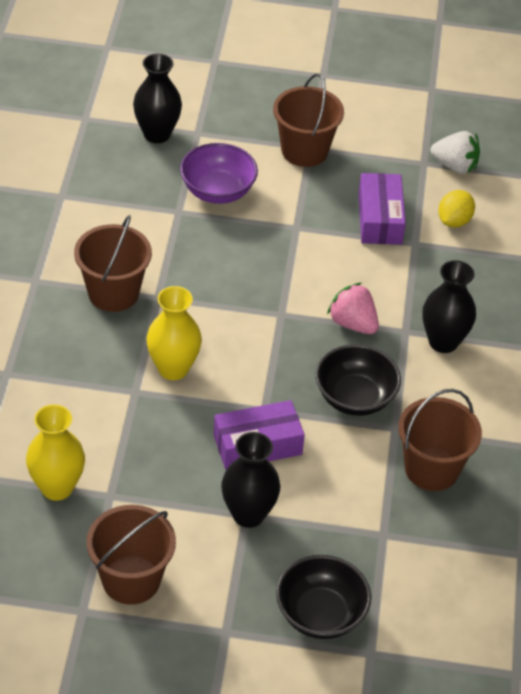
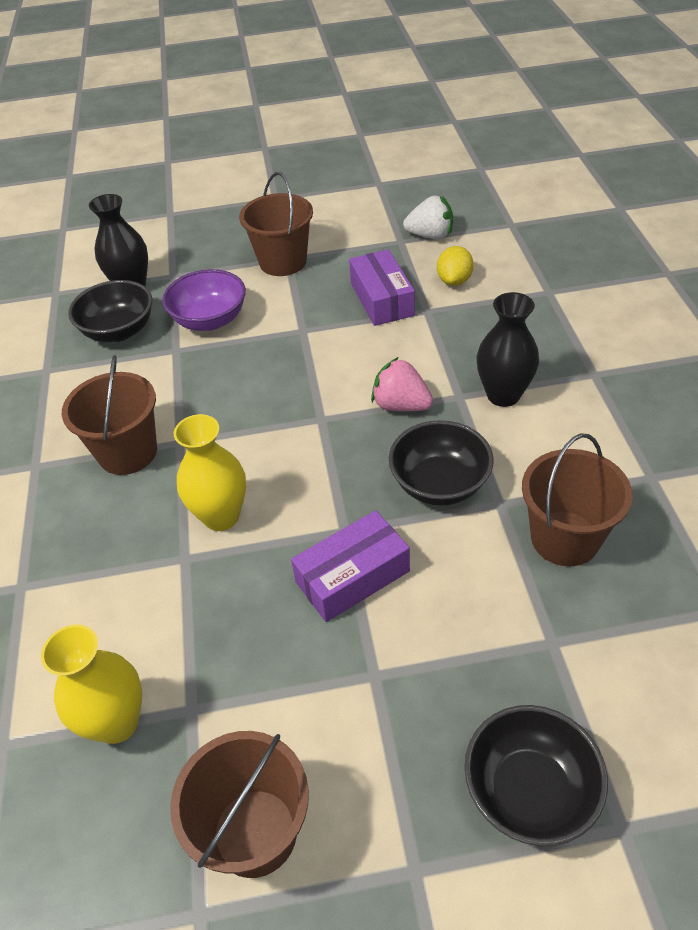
camera: 10 degrees left, 0 degrees up
black vase [221,432,280,528] -> none
none -> black bowl [68,280,152,342]

